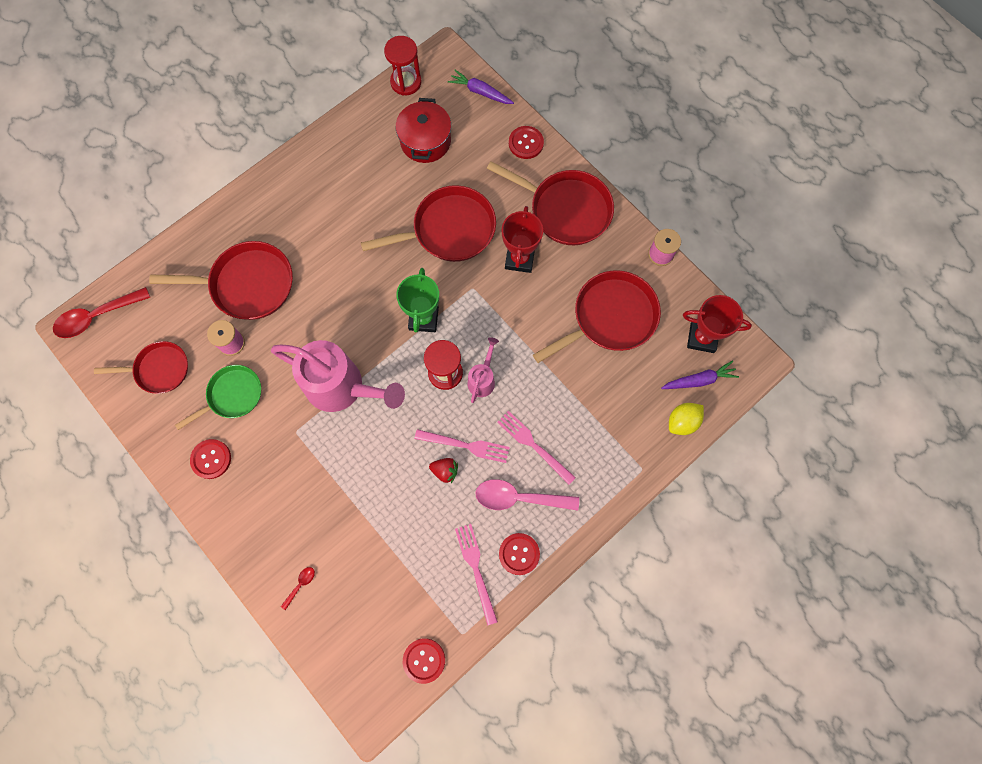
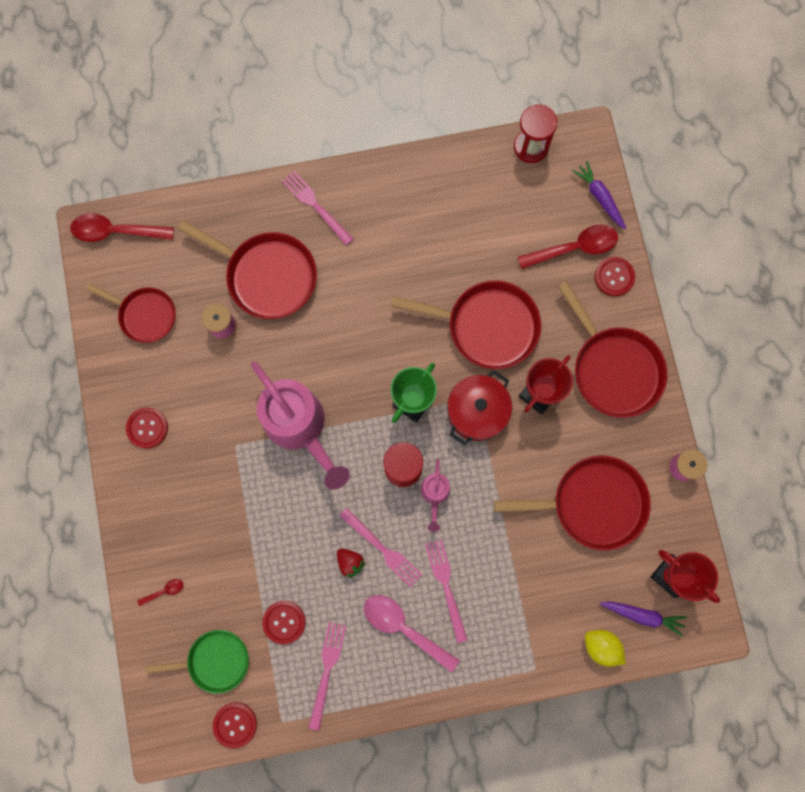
camera: 30 degrees right, 5 degrees up
green pan [175,365,261,430] -> green pan moved to [146,630,249,693]
red pot [396,98,451,163] -> red pot moved to [447,370,512,446]
pink watering can [468,337,499,403] -> pink watering can turned 135 degrees clockwise [421,459,450,532]
red button [499,533,540,575] -> red button moved to [262,600,306,645]
yellow lemon [669,403,704,435] -> yellow lemon turned 45 degrees clockwise [585,630,626,667]
none -> pink fork [282,171,353,245]
none -> red spoon [518,225,618,269]

